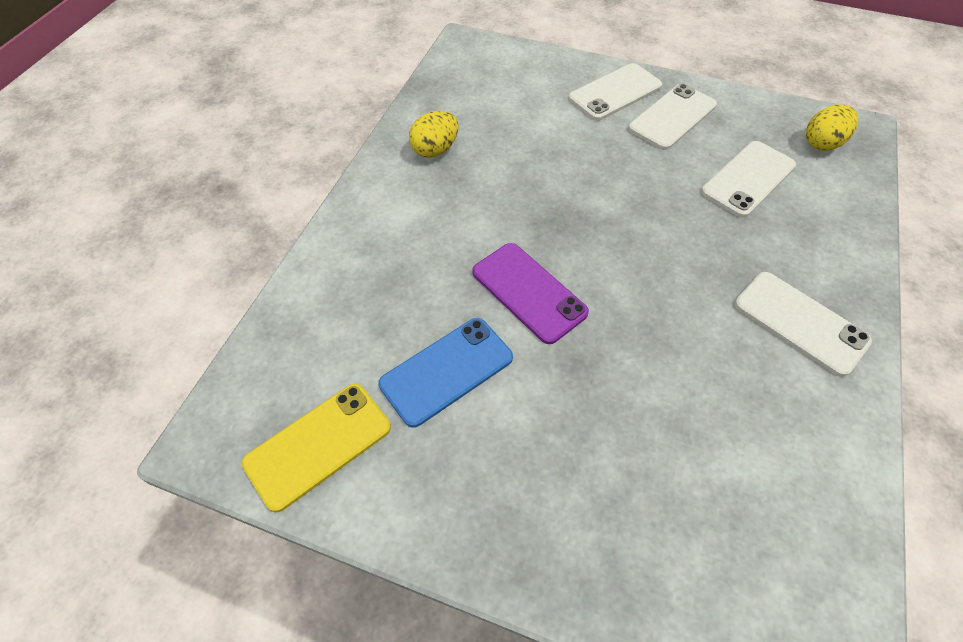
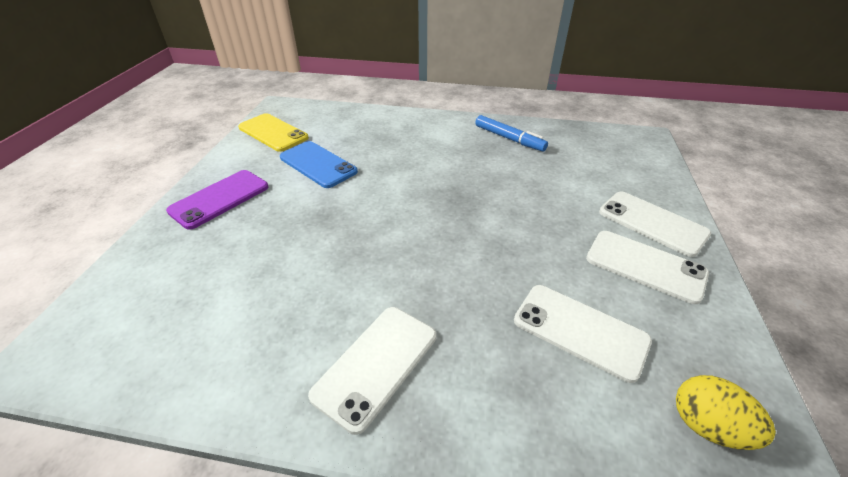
camera: 80 degrees right, 15 degrees down
yellow egg [409,111,459,158] -> blue marker [475,115,548,151]
purple phone [472,243,589,344] -> purple phone moved to [166,170,268,230]

